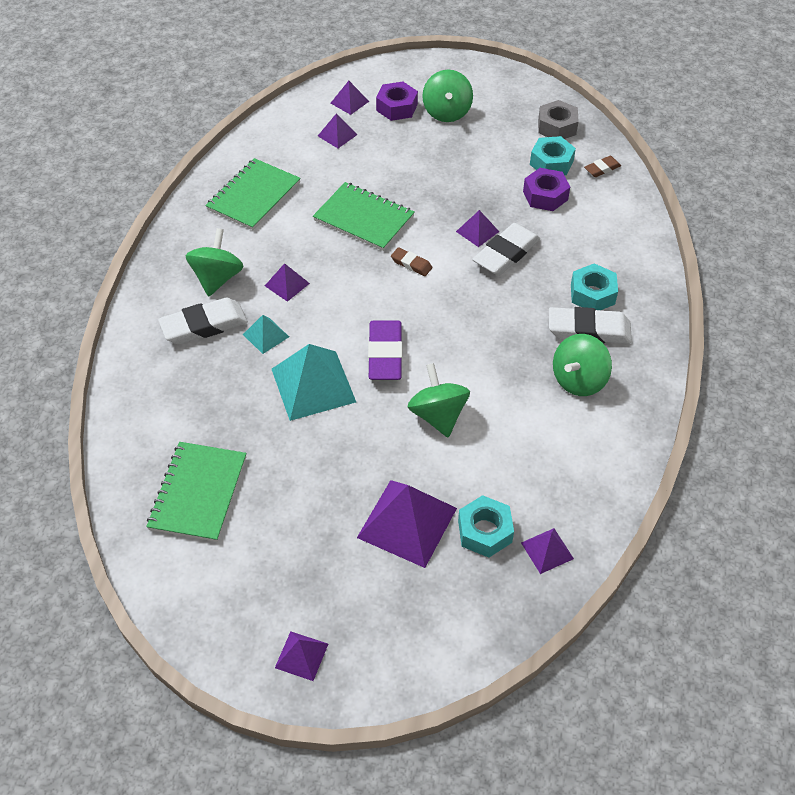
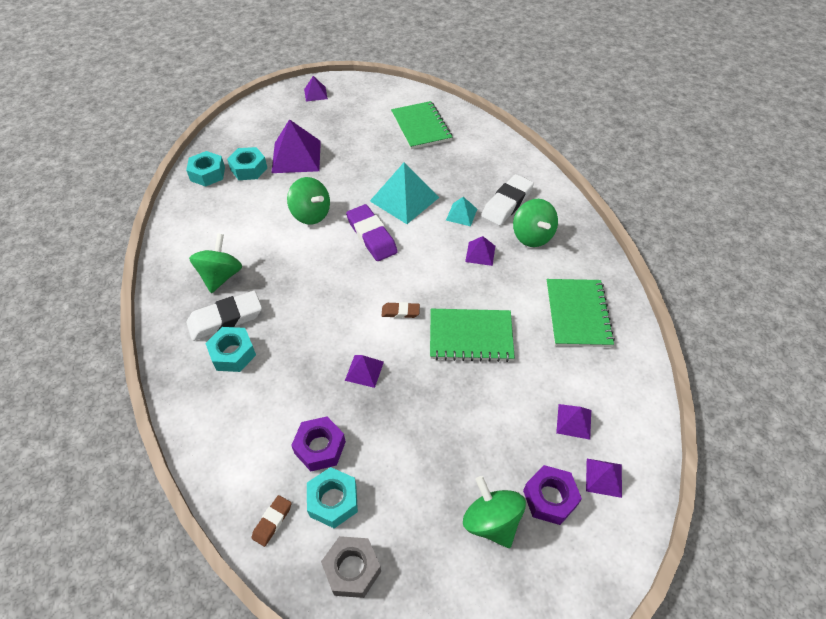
camera: 150 degrees right, 0 degrees up
white eraser [472,223,540,276] -> none
purple pyramid [521,528,574,574] -> turquoise nut [186,151,225,187]

